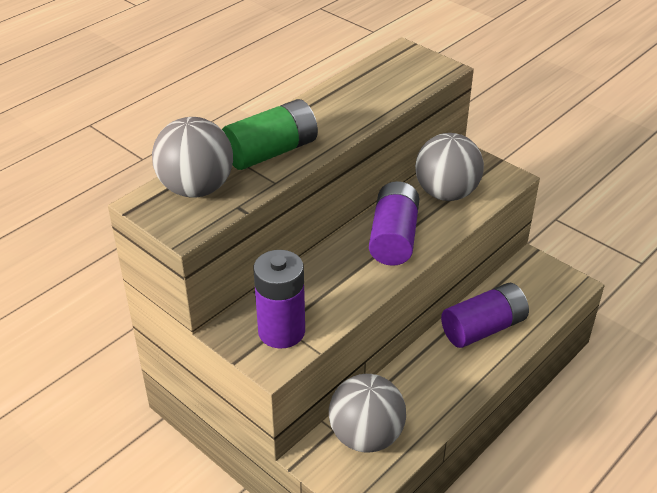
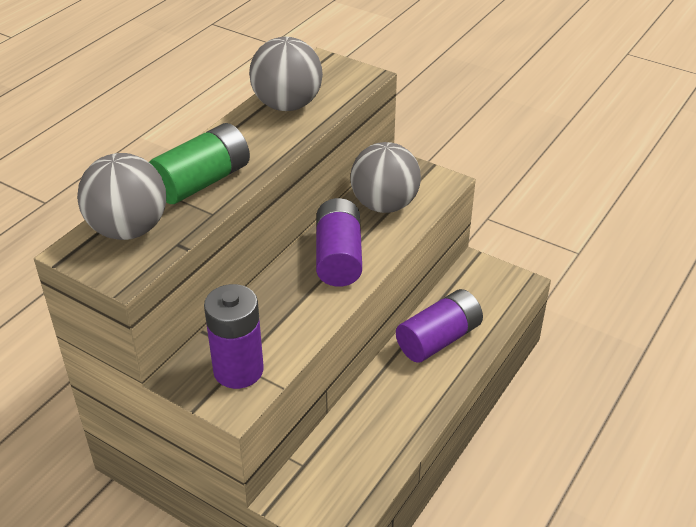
camera: 10 degrees left, 0 degrees up
grey ball [329,374,406,453] -> grey ball moved to [249,37,323,111]

